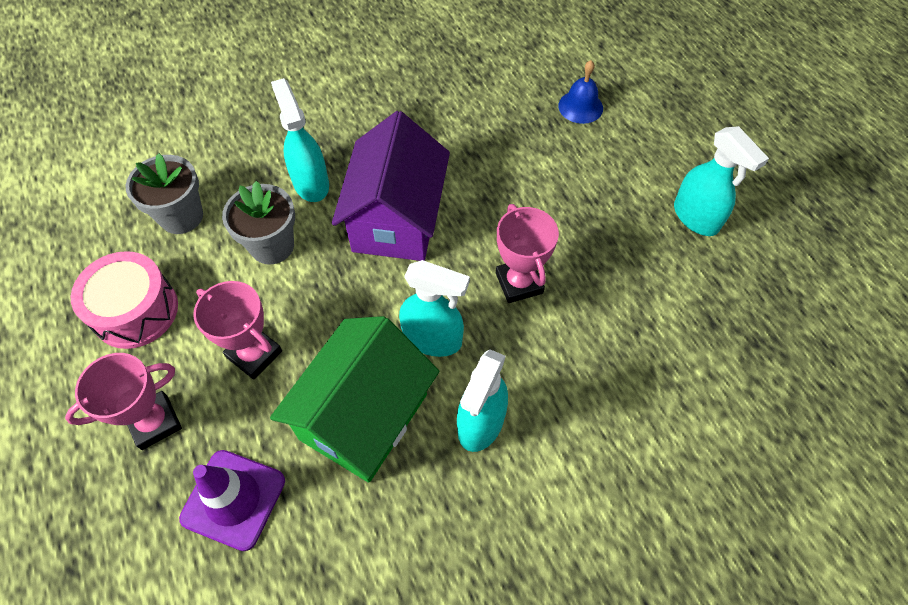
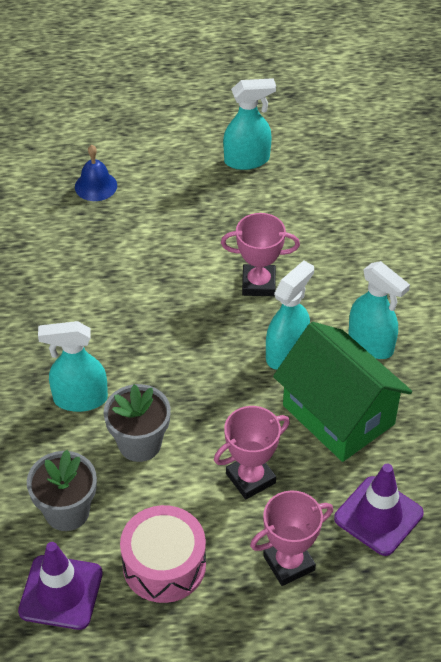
camera: 70 degrees left, 10 degrees down
pink trophy [65,353,182,450] -> pink trophy turned 75 degrees clockwise [250,490,333,586]
purple house [332,111,450,261] -> none
none -> purple traffic cone [18,542,103,630]

